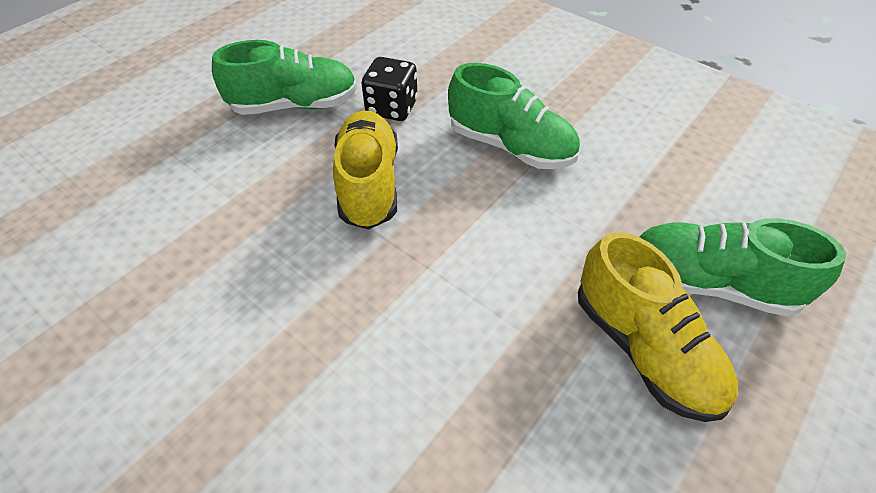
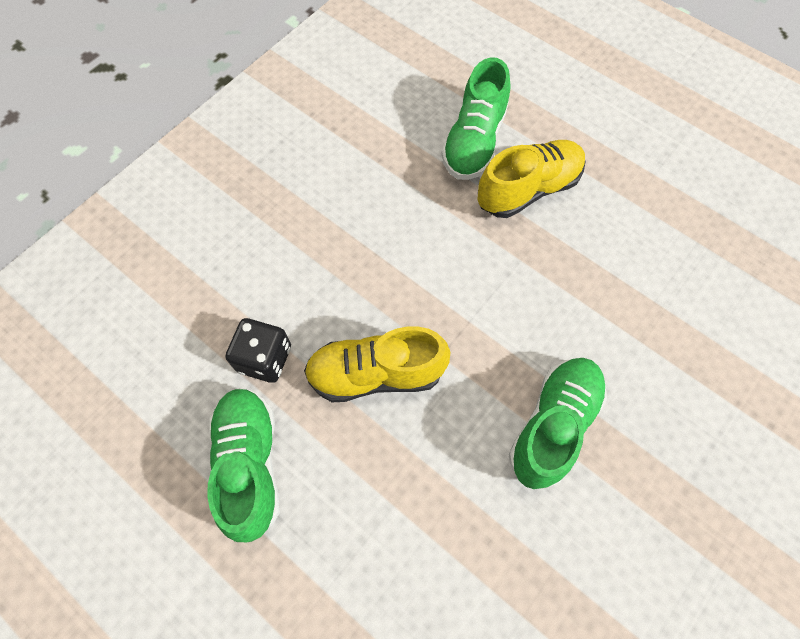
camera: 90 degrees left, 15 degrees up
green shoe [448,63,580,169] -> green shoe moved to [509,358,607,489]

